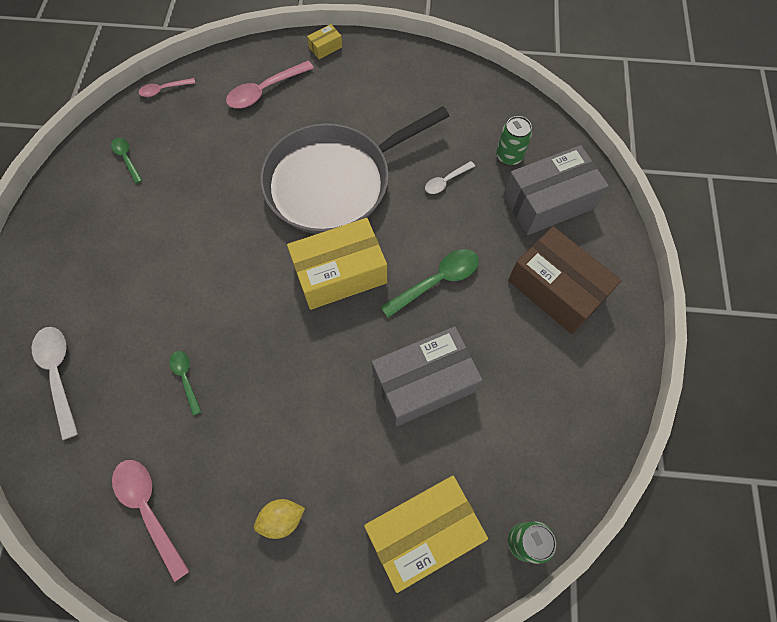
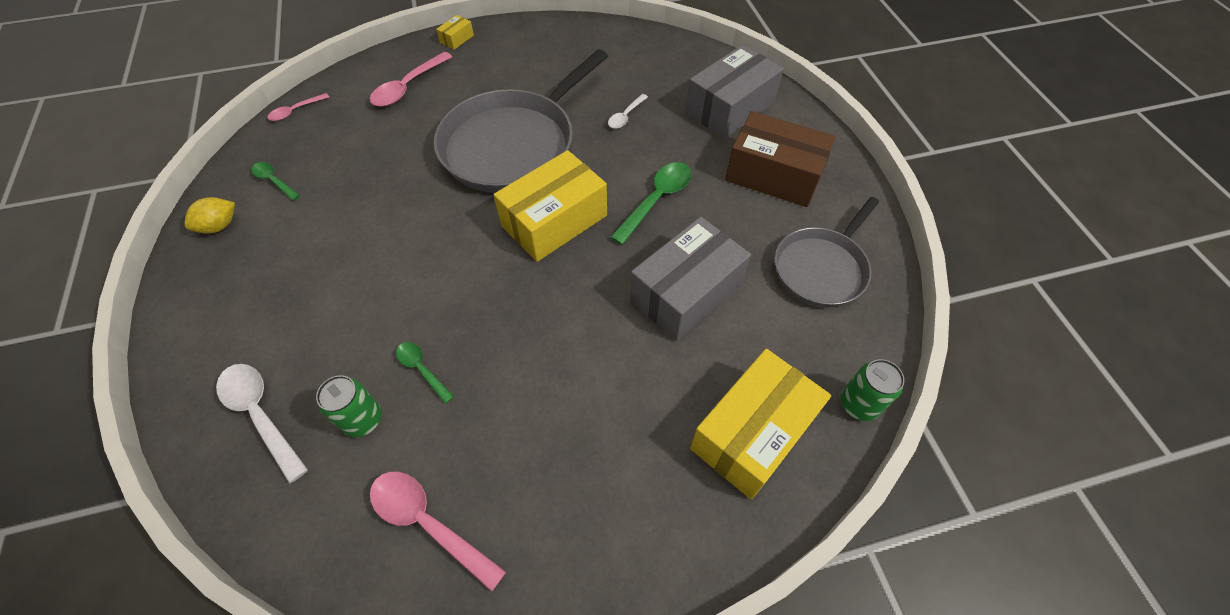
camera: 20 degrees left, 10 degrees down
yellow lemon [254,499,305,539] -> yellow lemon moved to [184,197,235,234]
green can [496,116,532,166] -> green can moved to [316,375,382,437]
none -> grey pan [775,197,879,307]

